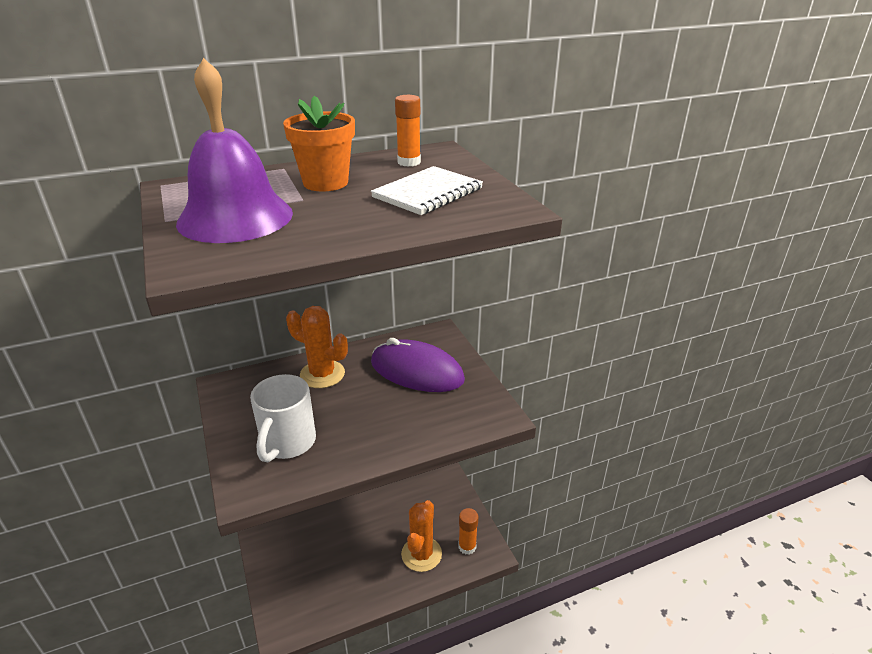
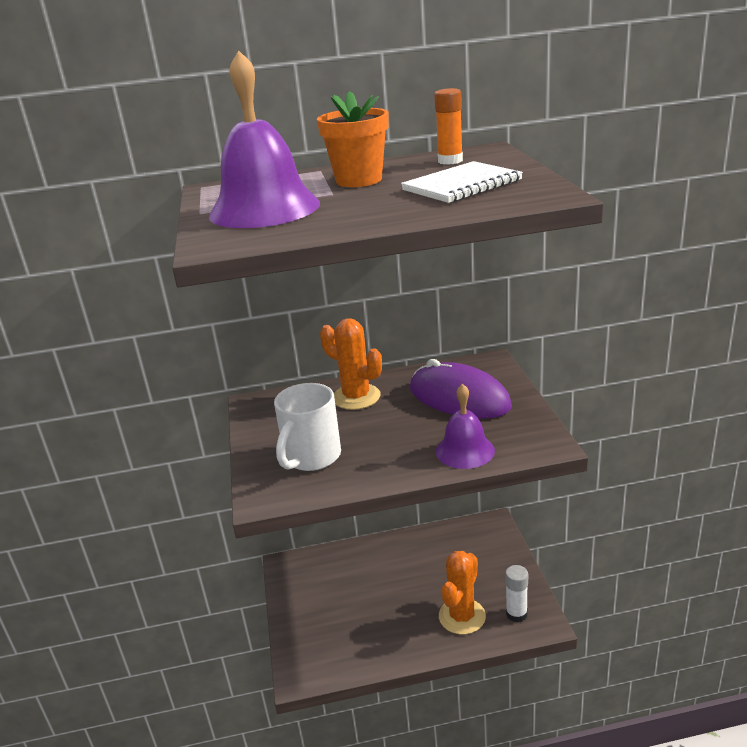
camera: 15 degrees right, 5 degrees down
orange glue stick [459,508,478,555] -> white glue stick [505,565,528,622]
none -> purple bell [436,384,495,469]

